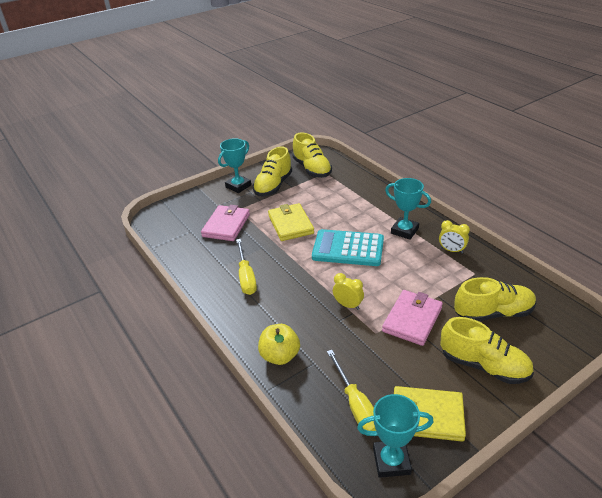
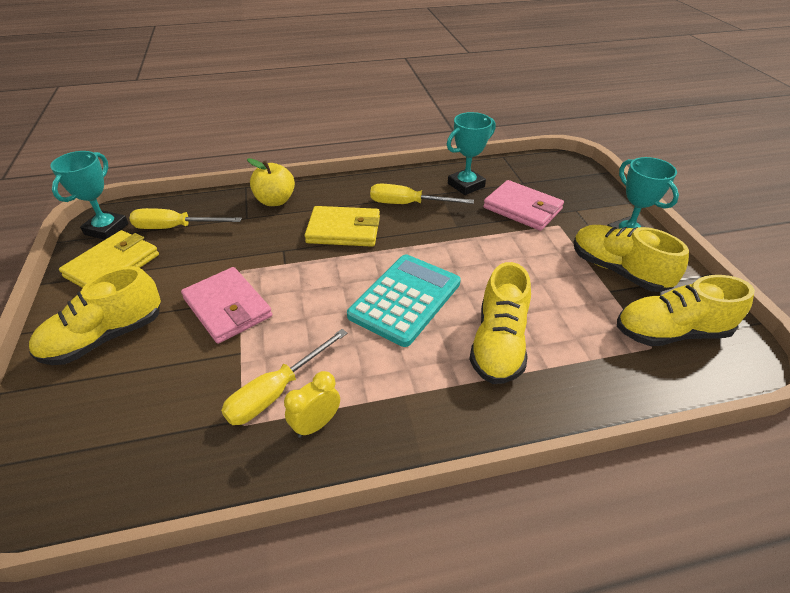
camera: 110 degrees right, 5 degrees up
yellow wallet [268,203,314,241] -> yellow wallet moved to [305,206,380,247]
yellow clock [333,273,364,310] -> none
turquoise trophy [385,178,431,240] -> turquoise trophy moved to [447,112,496,195]
yellow shoe [454,277,536,321] -> yellow shoe moved to [469,262,531,384]
none -> yellow screwdriver [221,329,348,425]

